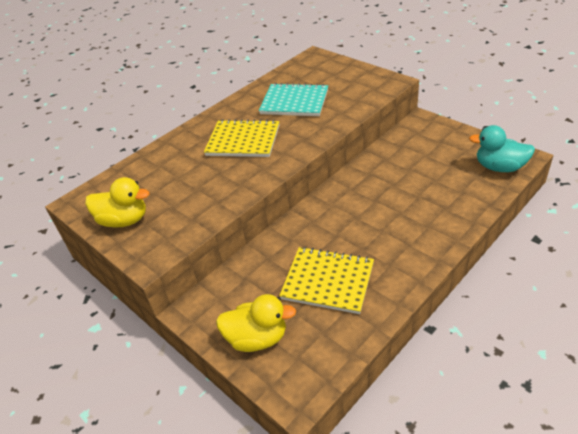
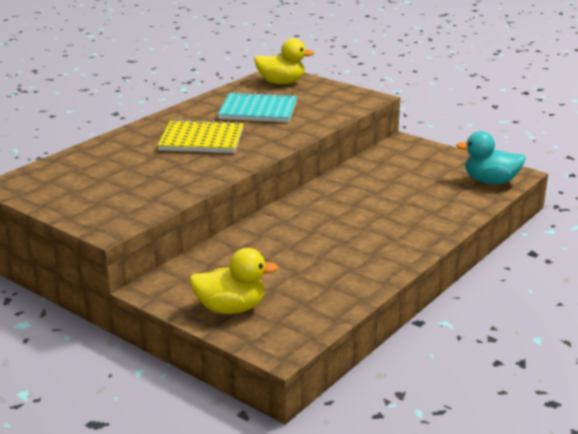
camera: 10 degrees left, 15 degrees down
yellow duck [85,177,149,228] -> yellow duck moved to [254,38,314,84]
yellow notebook [279,247,374,314] -> none

